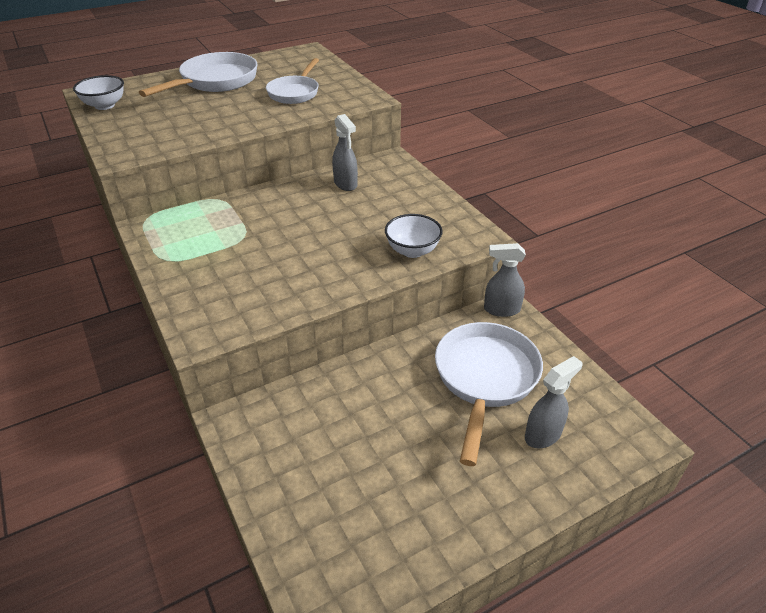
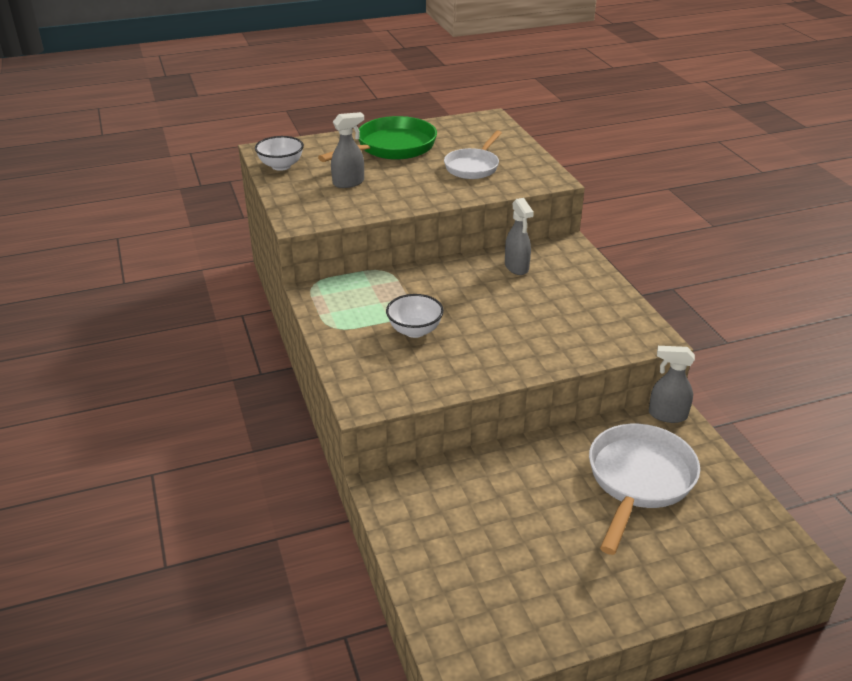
camera: 10 degrees right, 5 degrees down
white pan [139,52,257,97] -> green pan [318,116,437,162]
white bowl [385,214,443,258] -> white bowl moved to [386,294,444,338]
grey spray bottle [525,356,583,449] -> grey spray bottle moved to [331,112,364,188]

